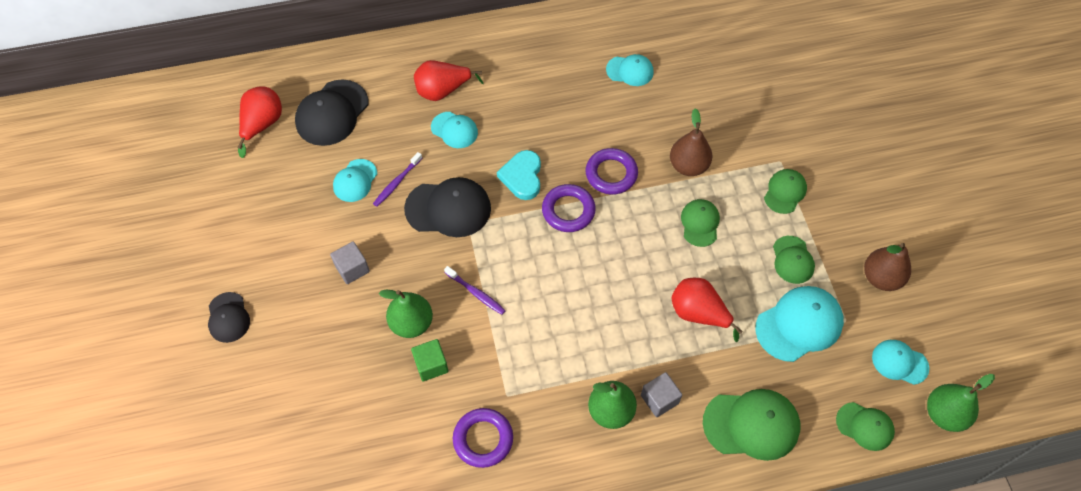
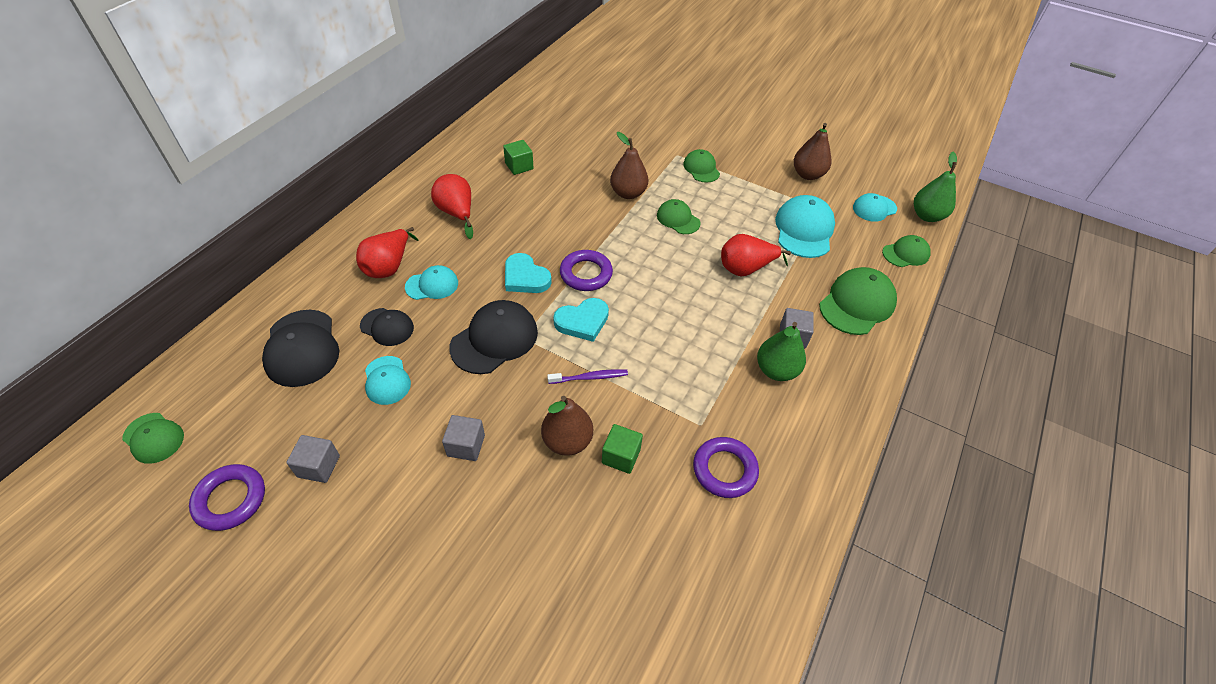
camera: 50 degrees left, 10 degrees down
black cap [208,292,250,343] -> black cap moved to [360,308,414,346]
red pear [238,86,282,158] -> red pear moved to [431,174,473,239]
purple toothbrush [373,152,422,207] -> none
green pear [379,290,433,338] -> brown pear [541,396,593,456]
purple ring [586,148,638,195] -> purple ring moved to [189,464,265,531]
turquoise cap [606,54,654,86] -> green cube [503,140,534,175]
green cap [773,236,815,284] -> green cap moved to [122,413,184,464]
none -> grey cube [286,435,340,483]
none -> turquoise heart [553,298,609,342]

